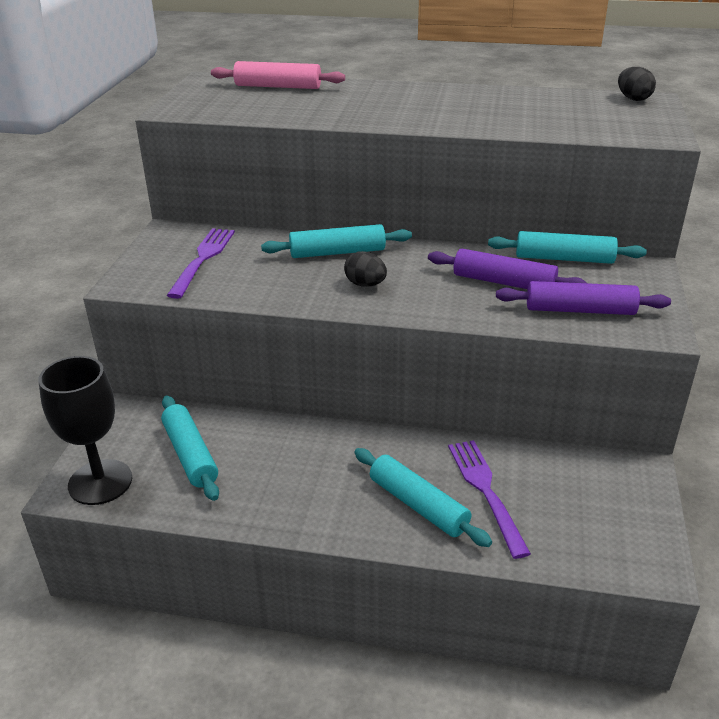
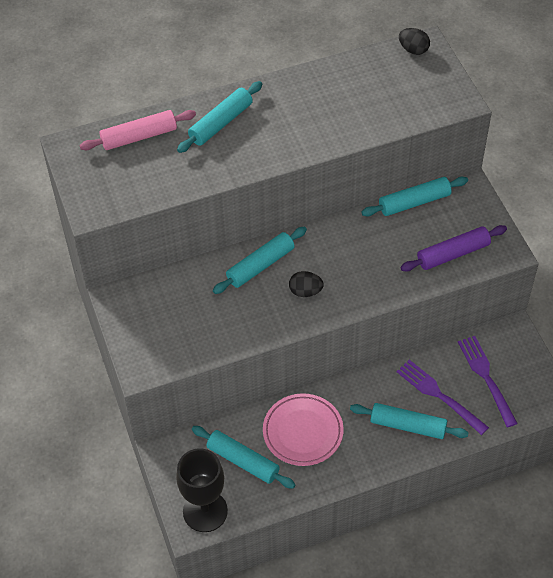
camera: 30 degrees left, 20 degrees up
purple fork [167,228,235,299] -> purple fork moved to [458,336,518,427]
purple rolling pin [428,249,587,289] -> none
none -> turquoise rolling pin [177,81,262,153]
none -> pink plate [263,393,344,466]

